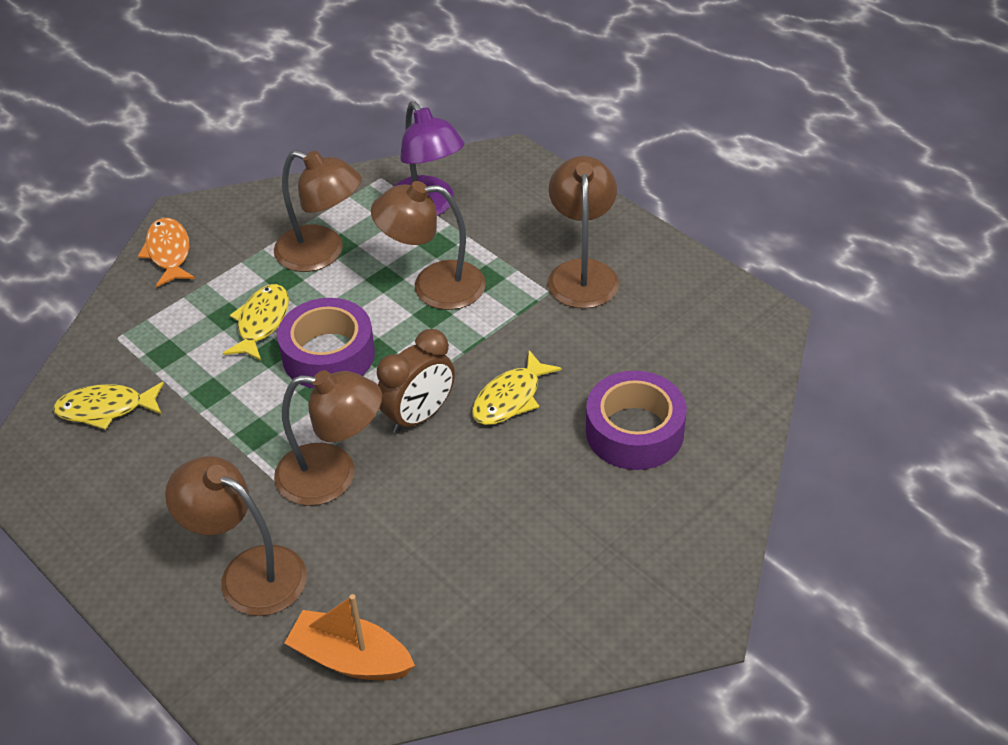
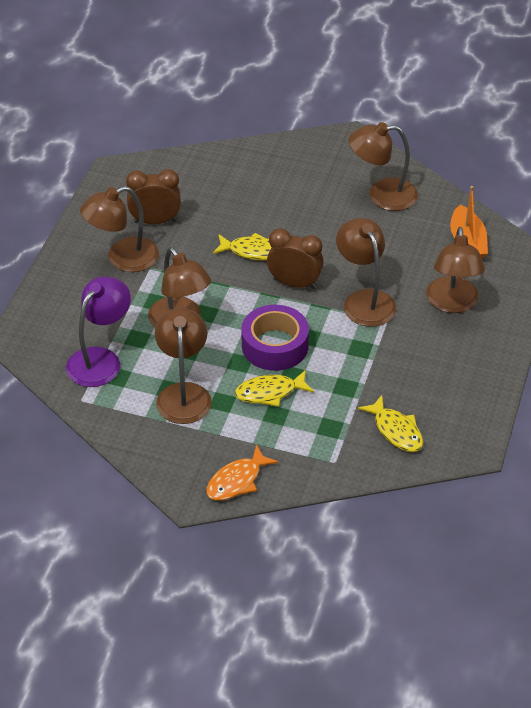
camera: 120 degrees left, 0 degrees up
purple tape [586,371,687,470] -> none
none -> brown clock [126,169,181,224]
none -> brown lamp [349,122,418,211]

